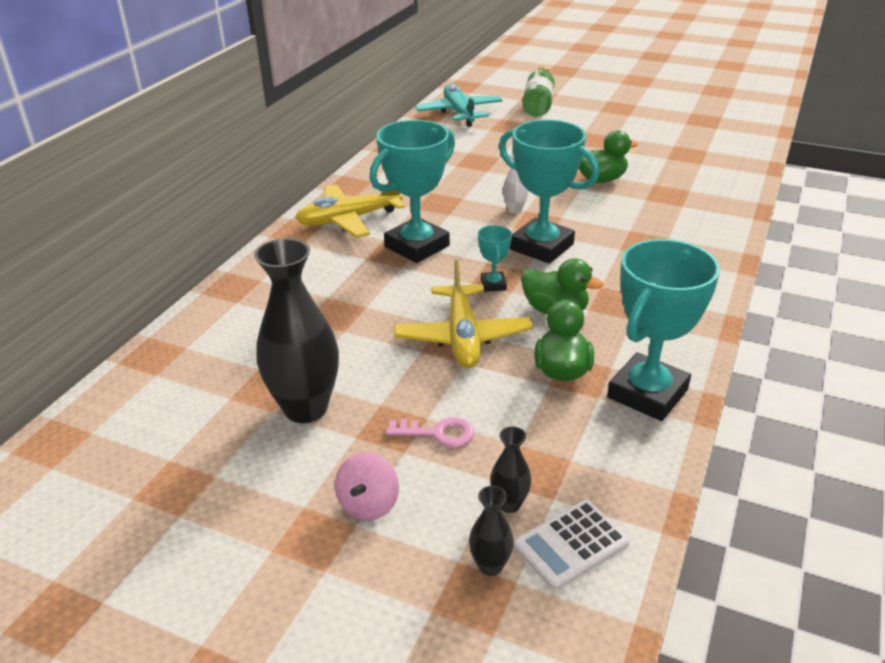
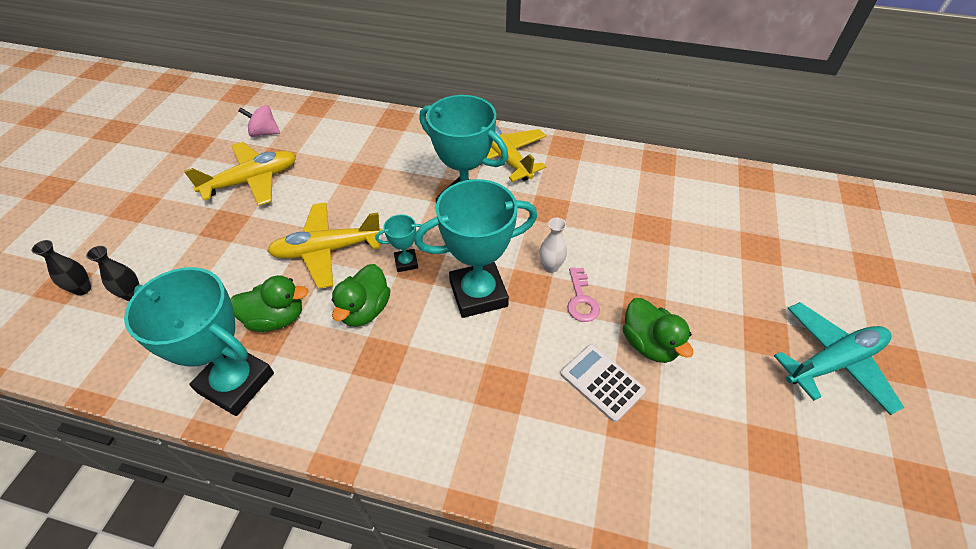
camera: 80 degrees right, 15 degrees up
black vase [254,238,339,423] -> yellow plane [184,142,296,206]
pink spinning top [335,452,399,520] -> pink spinning top moved to [239,105,280,137]
pink key [386,418,475,448] -> pink key moved to [567,267,600,322]
turquoise plane [415,84,503,127] -> turquoise plane moved to [774,302,904,415]
turquoise trophy [499,120,600,264] -> turquoise trophy turned 45 degrees clockwise [414,179,537,318]
white calculator [514,500,630,590] -> white calculator moved to [560,344,646,422]
green bottle [522,66,555,117] -> none

